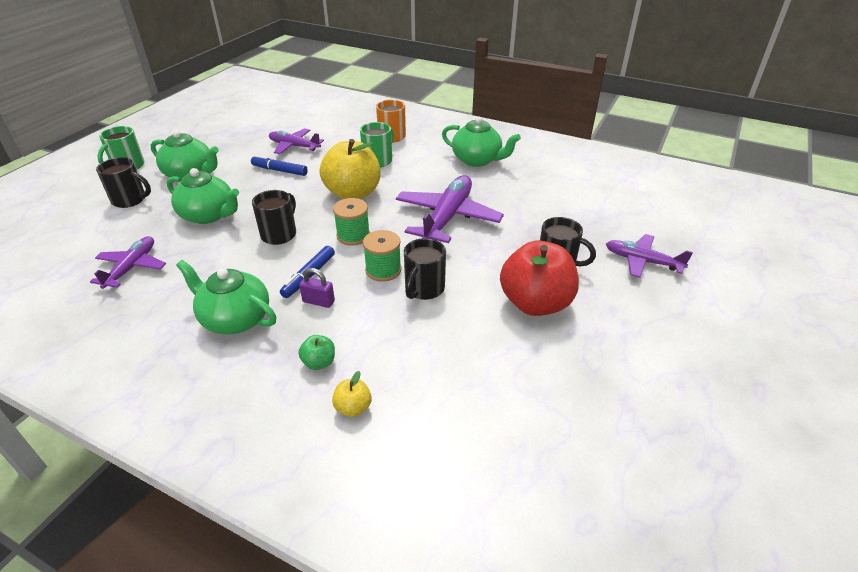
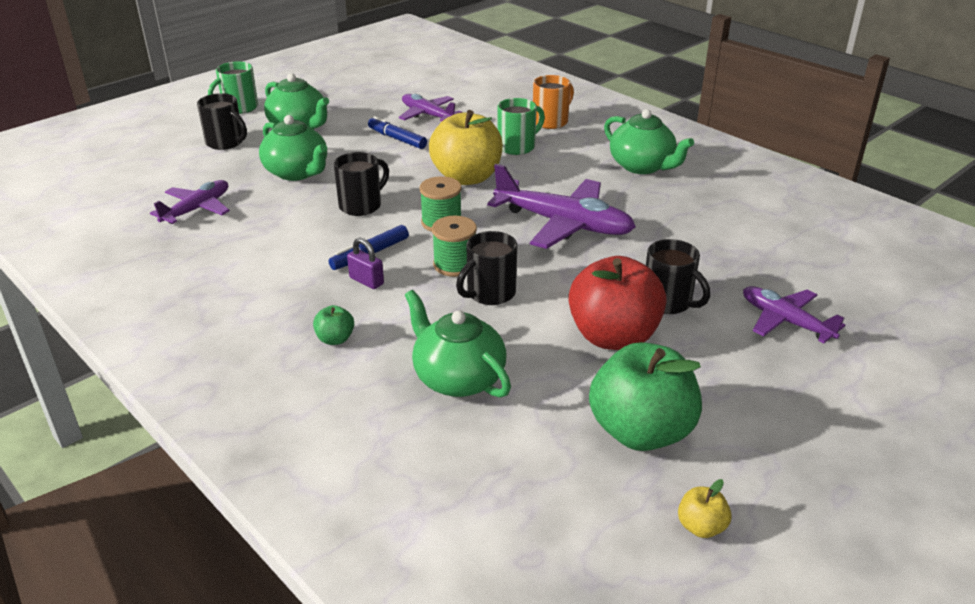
camera: 20 degrees right, 5 degrees down
green teapot [176,260,276,334] -> green teapot moved to [405,290,511,398]
yellow apple [332,371,372,417] -> yellow apple moved to [678,479,732,538]
purple plane [396,175,504,243] -> purple plane turned 75 degrees clockwise [487,164,636,249]
none -> green apple [589,342,702,451]

